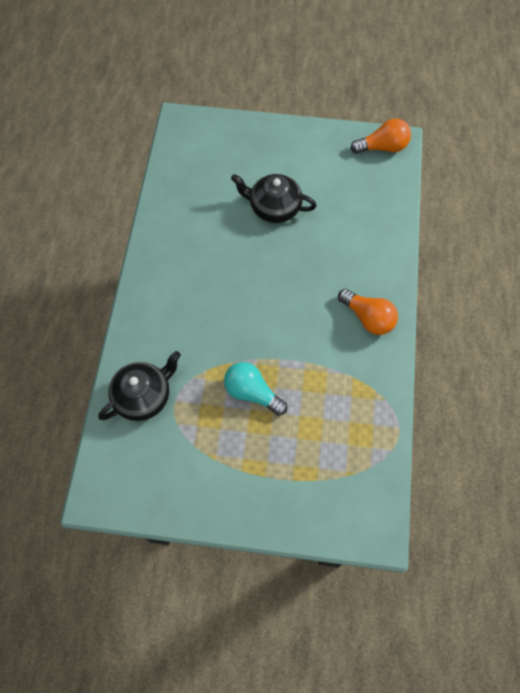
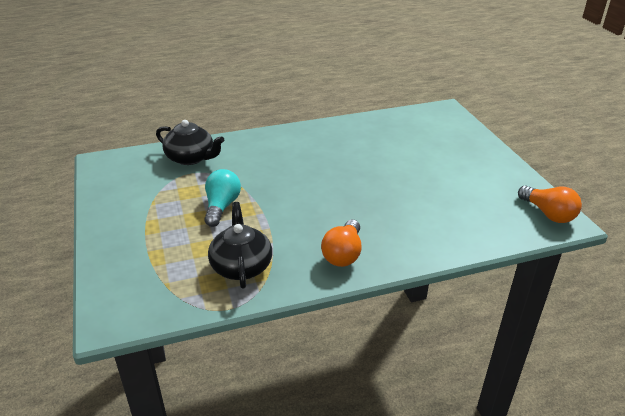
camera: 65 degrees right, 30 degrees down
black teapot [231,174,317,223] -> black teapot moved to [208,202,272,289]

